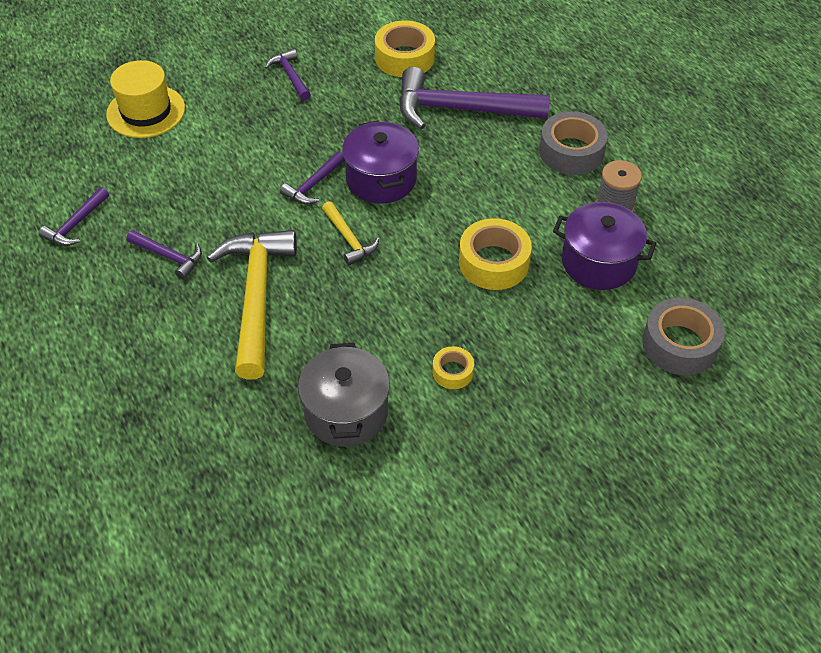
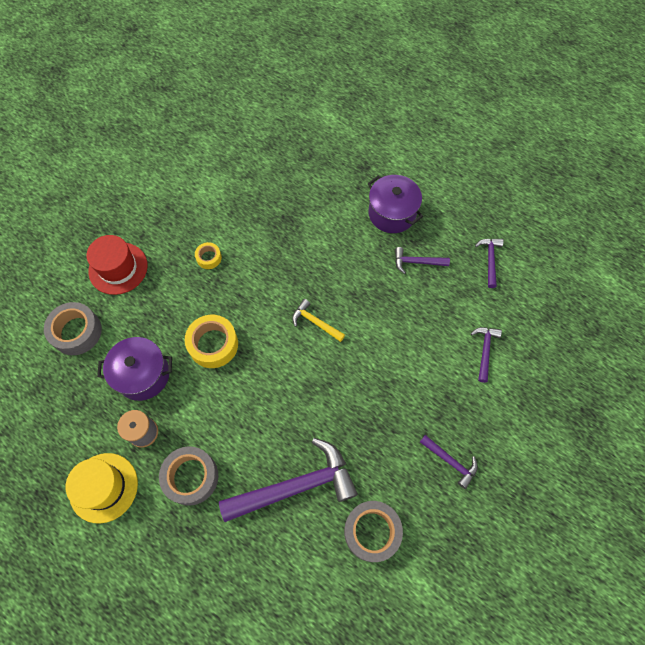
camera: 155 degrees right, 15 degrees up
yellow hat [106,60,185,138] -> yellow hat moved to [66,453,138,524]
yellow hammer [207,230,297,379] -> none
purple hammer [280,151,345,204] -> purple hammer moved to [471,327,502,383]
grey pot [298,343,390,447] -> none
purple pot [342,120,419,203] -> purple pot moved to [368,175,423,233]
yellow tape [375,20,435,77] -> grey tape [344,501,403,562]
none -> red hat [87,235,148,295]

